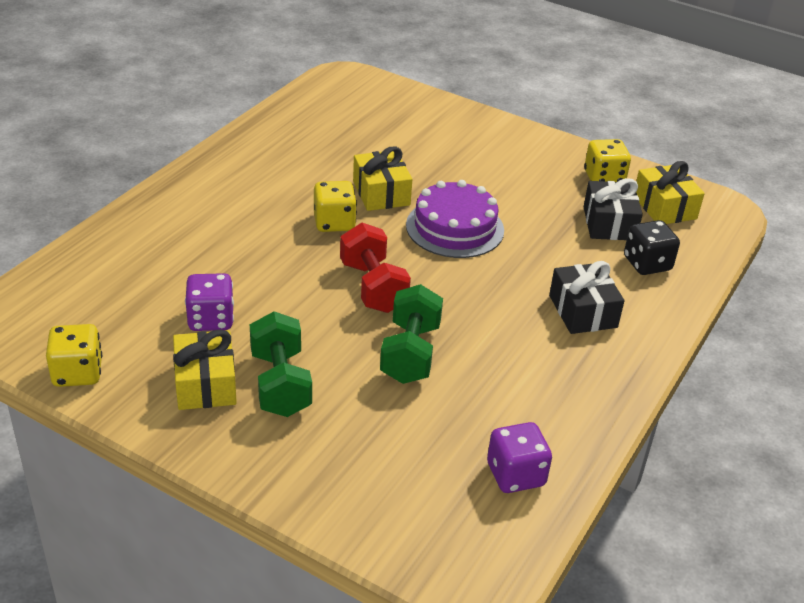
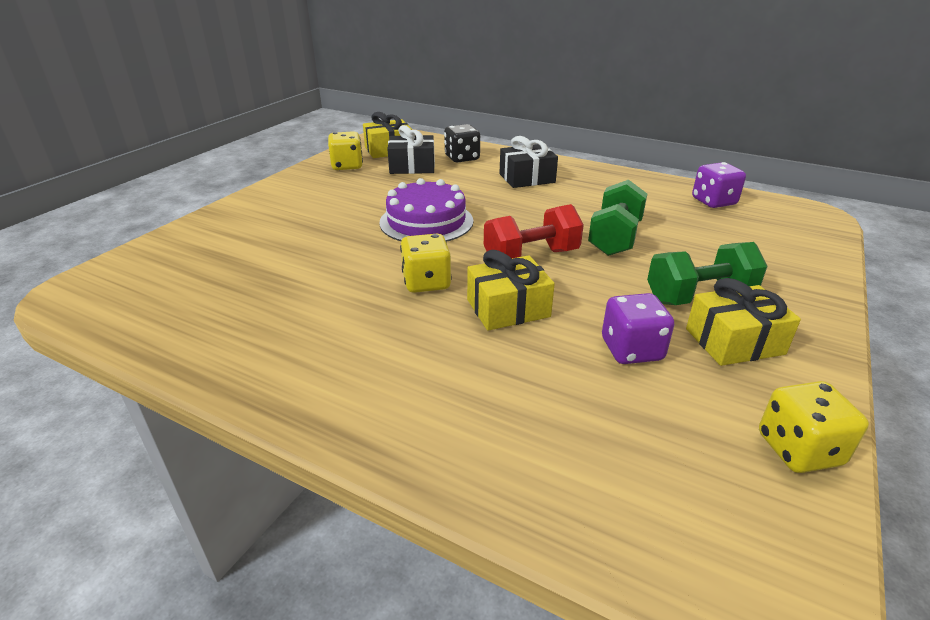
camera: 90 degrees left, 5 degrees down
yellow gift [353,146,412,211] -> yellow gift moved to [467,250,555,331]
green dumbbell [380,284,443,384] -> green dumbbell turned 75 degrees counterclockwise [588,180,647,256]

